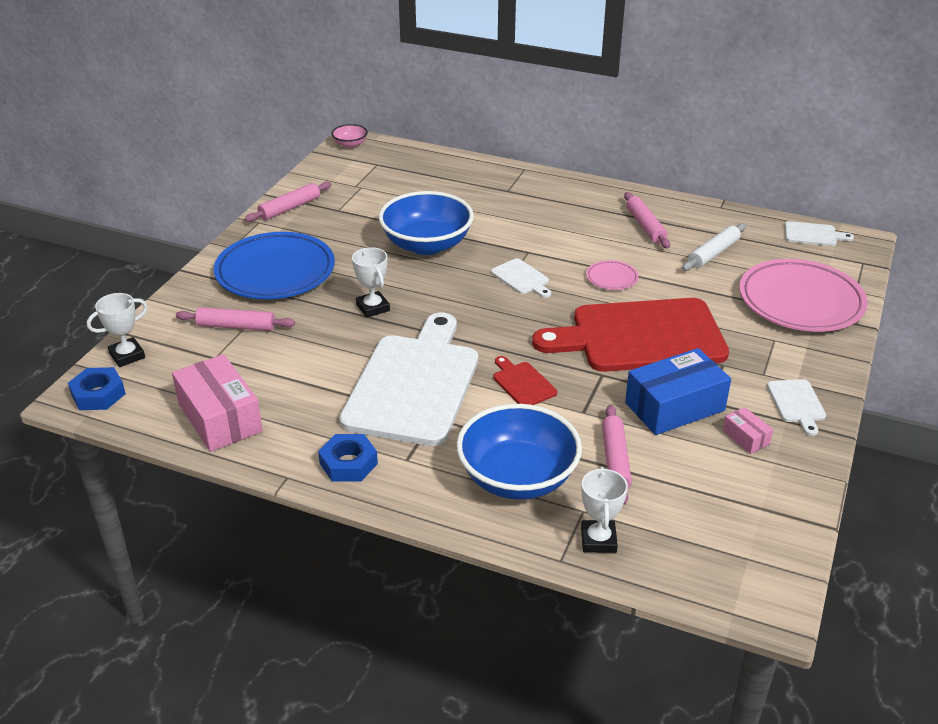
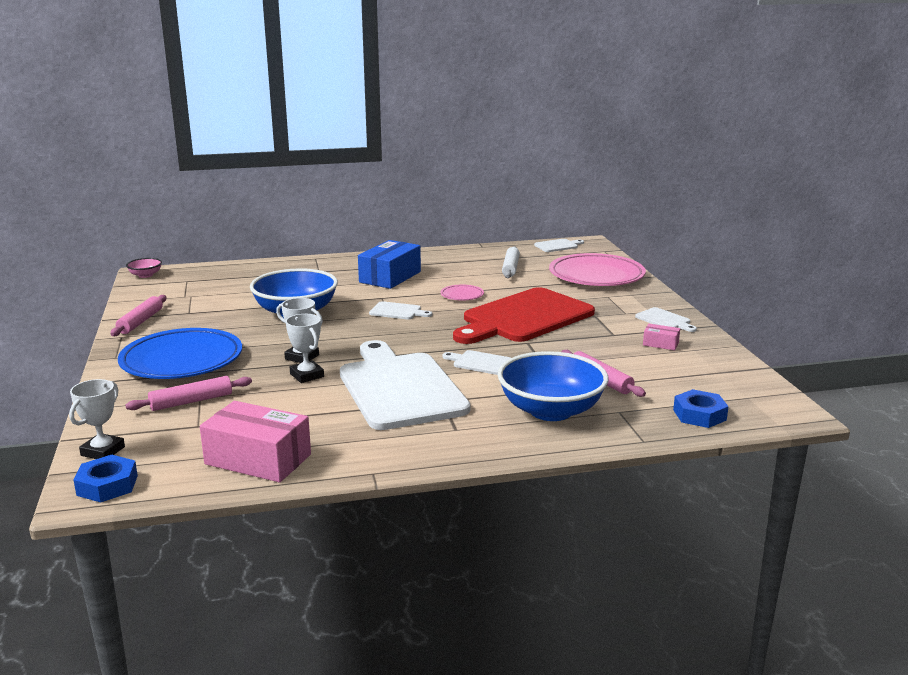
camera: 35 degrees left, 15 degrees down
blue nut [318,434,378,482] -> blue nut moved to [673,389,729,428]
red cutting board [493,356,557,405] -> white cutting board [442,350,511,375]
white trophy [581,467,628,553] -> white trophy moved to [286,314,324,383]
pink rolling pin [624,192,670,249] -> none
blue box [625,348,731,435] -> blue box moved to [358,240,421,289]

